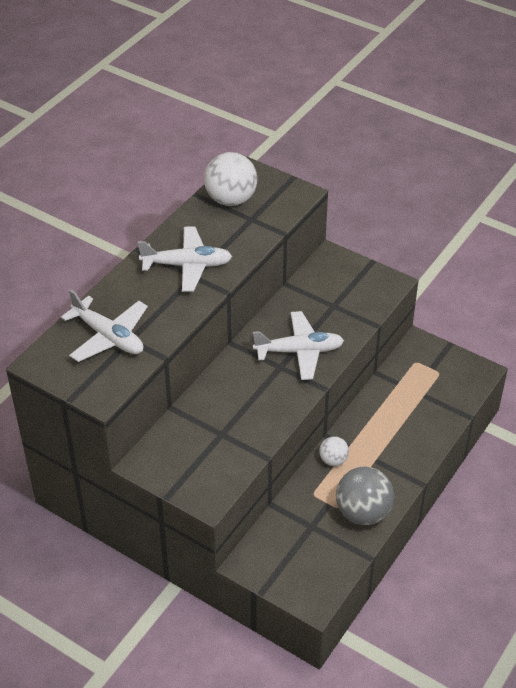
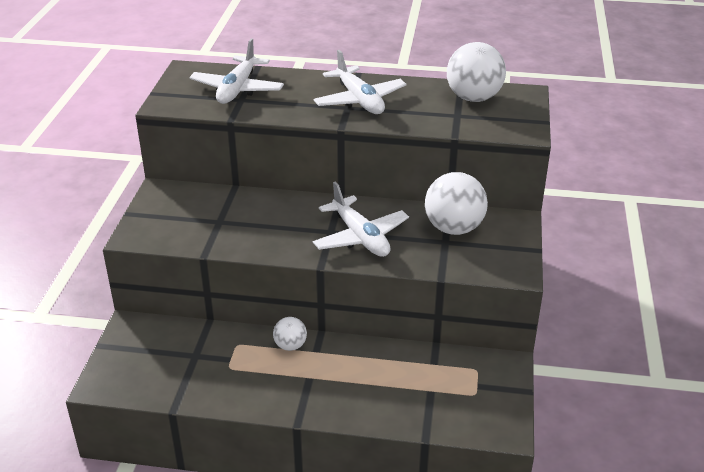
camera: 65 degrees right, 10 degrees down
grey ball [336,467,394,525] -> none
none -> white ball [425,172,488,235]

